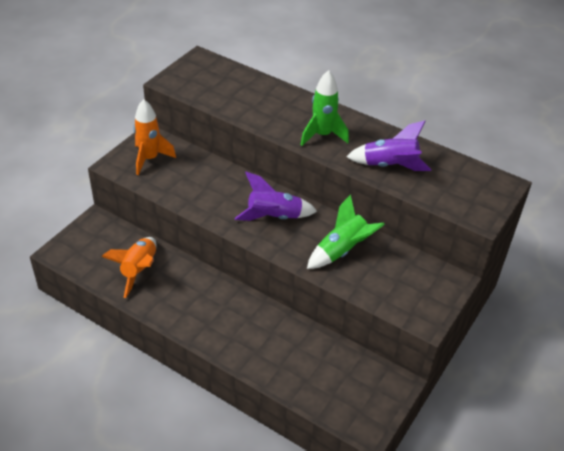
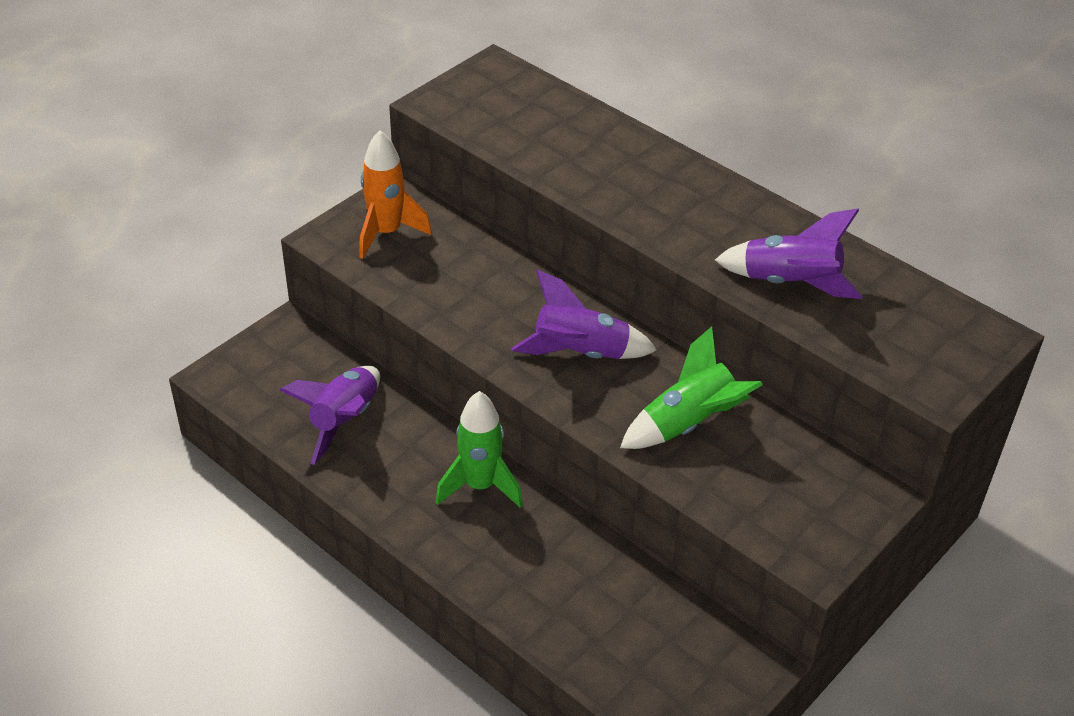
camera: 10 degrees right, 0 degrees up
orange rocket [101,237,156,298] -> purple rocket [279,366,380,465]
green rocket [300,70,349,146] -> green rocket moved to [436,391,523,508]

